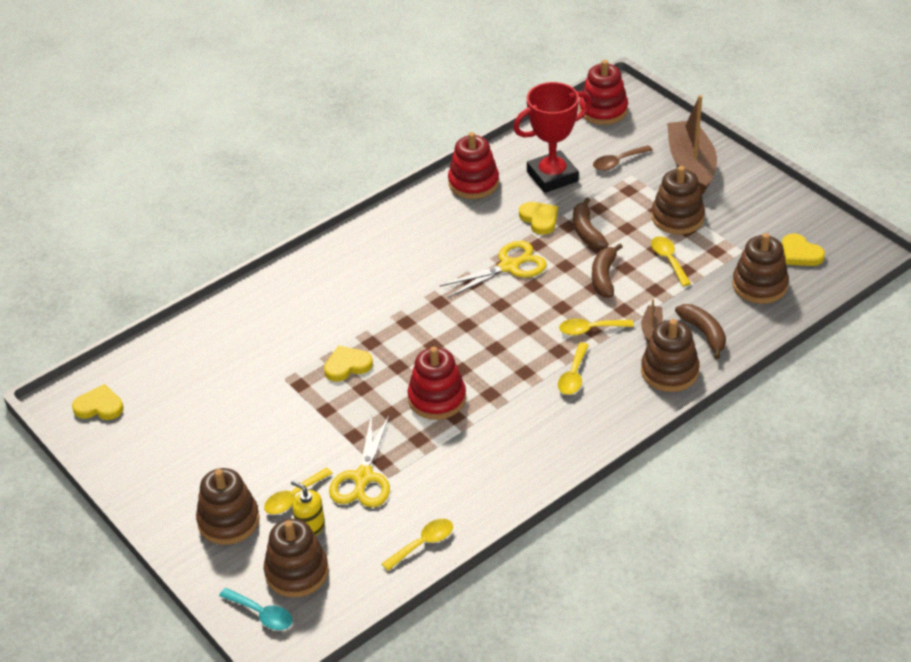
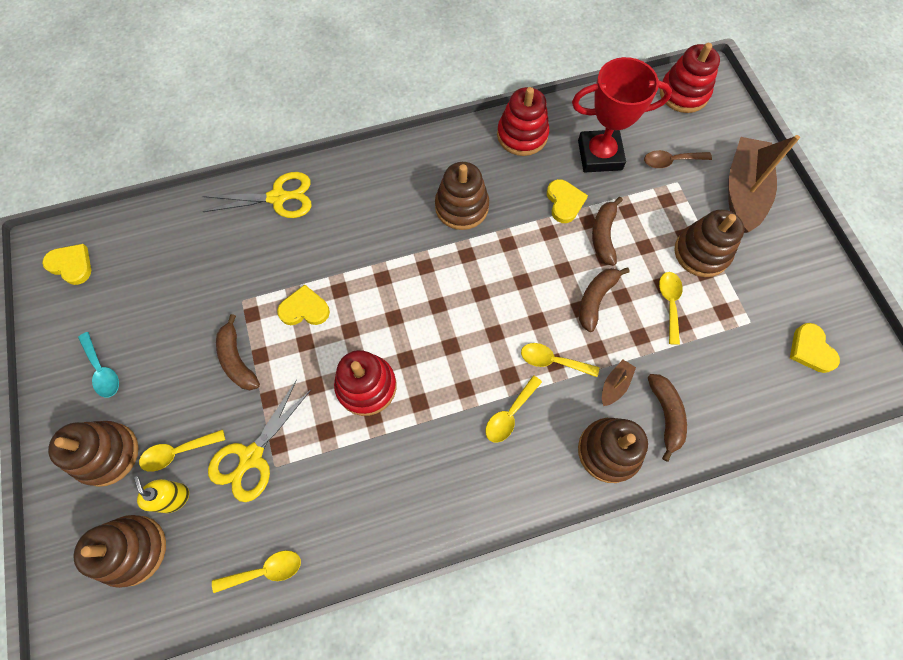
camera: 20 degrees right, 25 degrees up
turquoise spoon [219,588,292,630] -> turquoise spoon moved to [78,332,119,397]
yellow scissors [440,241,547,298] -> yellow scissors moved to [202,172,312,218]
brown stacking toy [732,233,789,304] -> brown stacking toy moved to [435,162,489,230]
none -> brown banana [216,314,260,390]

